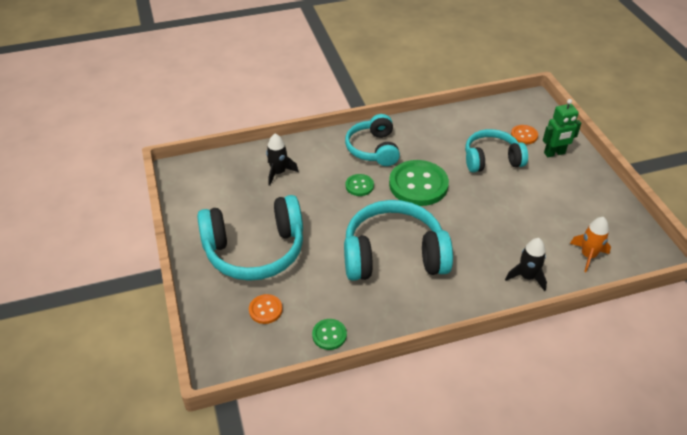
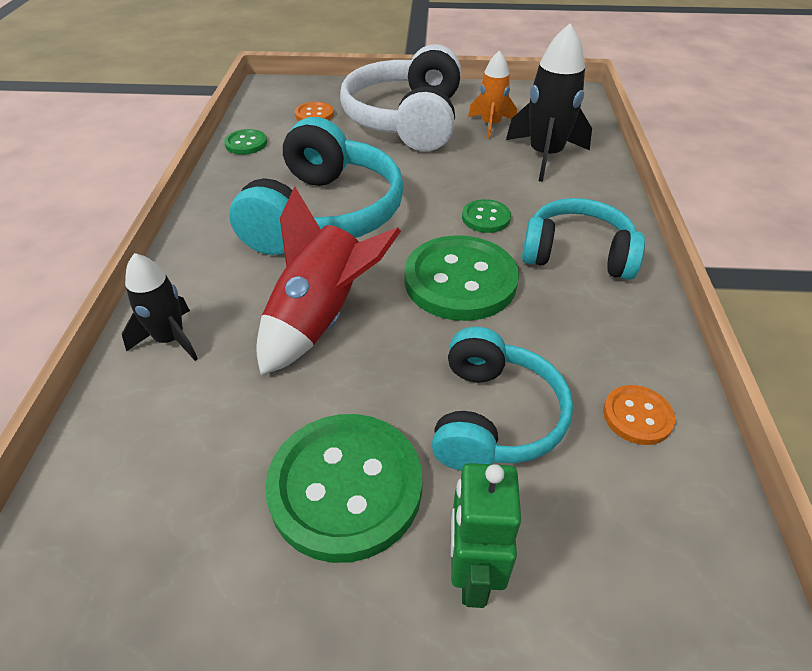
camera: 110 degrees right, 0 degrees up
turquoise headphones [197,195,303,281] -> white headphones [340,44,461,152]
black rocket [266,134,298,186] -> black rocket [506,24,592,182], size x1.60
orange button [511,125,538,144] -> orange button moved to [603,385,675,445]
orange rocket [570,217,611,272] -> orange rocket moved to [468,50,517,139]
none -> red rocket [256,187,401,375]
none -> green button [265,414,422,563]

